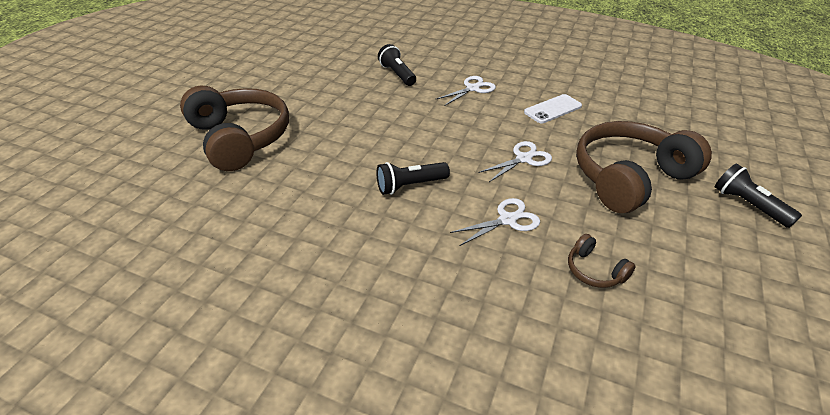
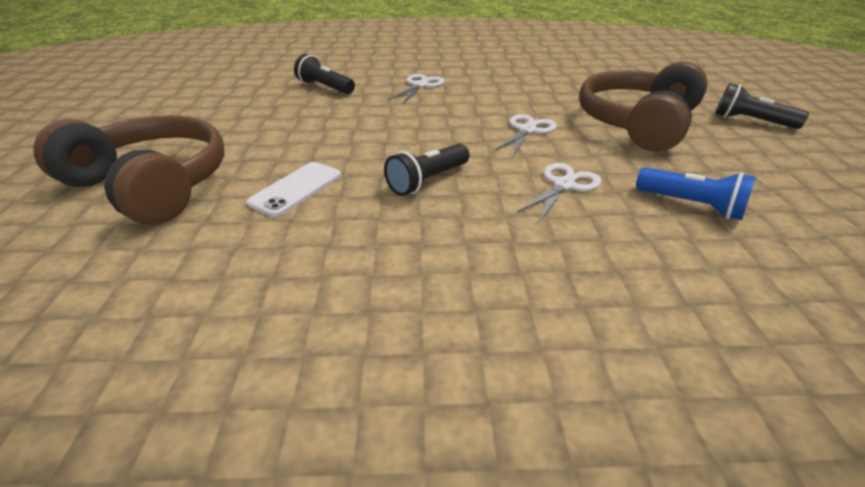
camera: 25 degrees left, 5 degrees down
white phone [524,94,582,123] -> white phone moved to [247,162,341,217]
brown headphones [568,234,636,288] -> blue flashlight [636,167,756,220]

